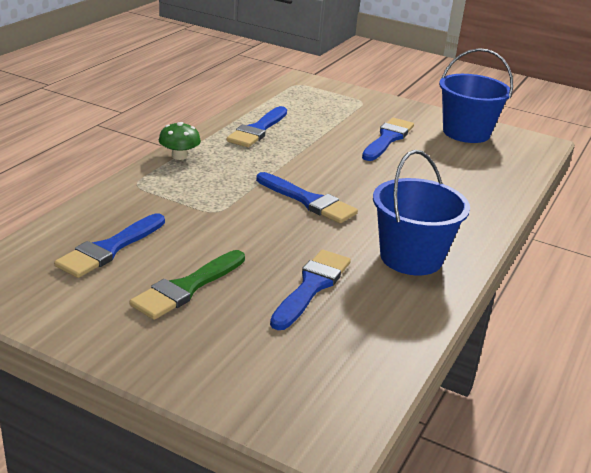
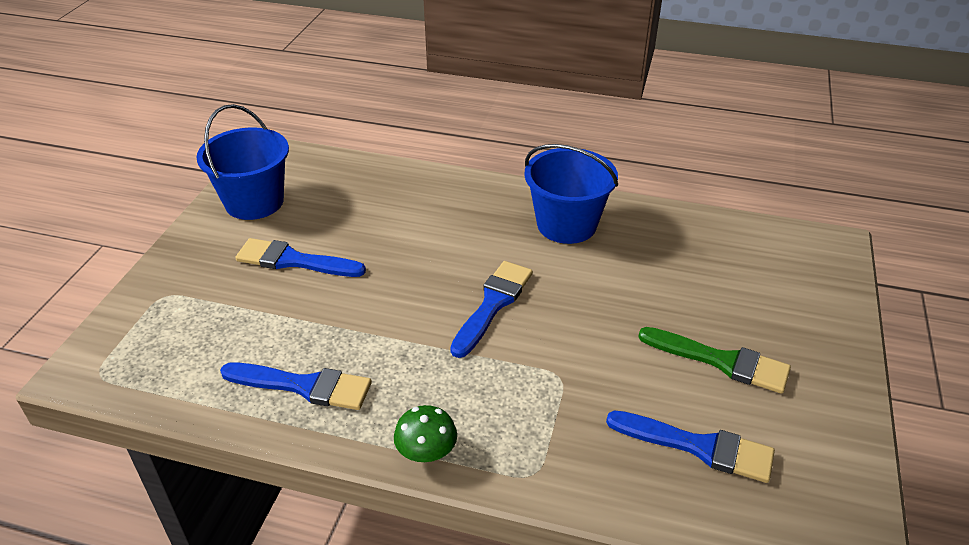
camera: 100 degrees left, 10 degrees up
blue brush [270,250,351,330] -> none

